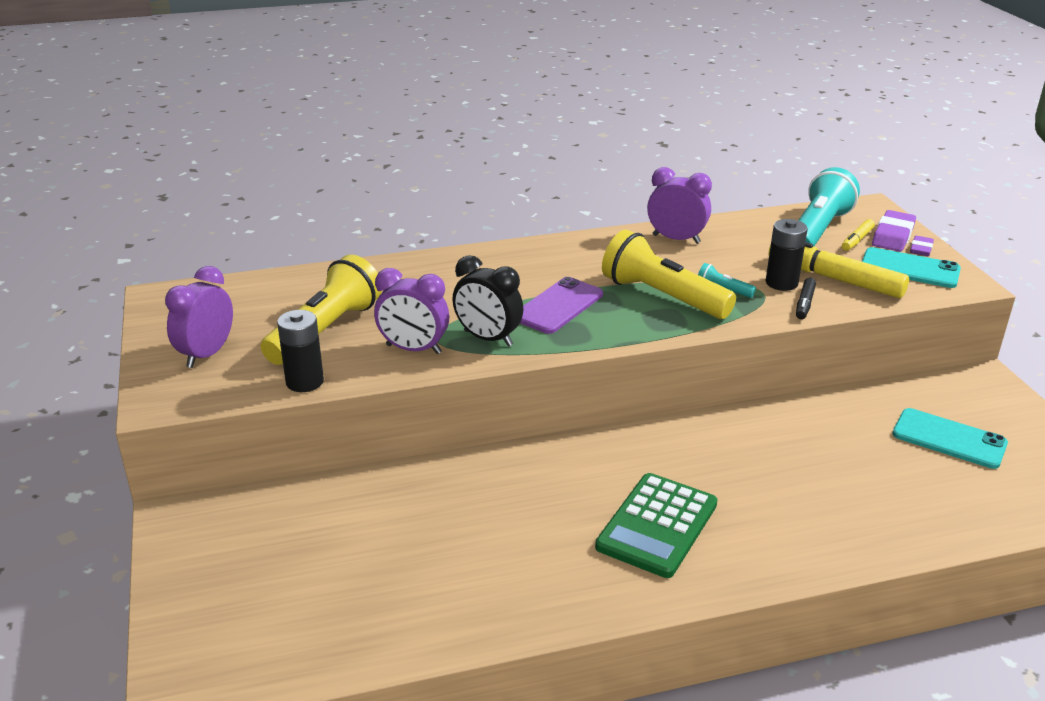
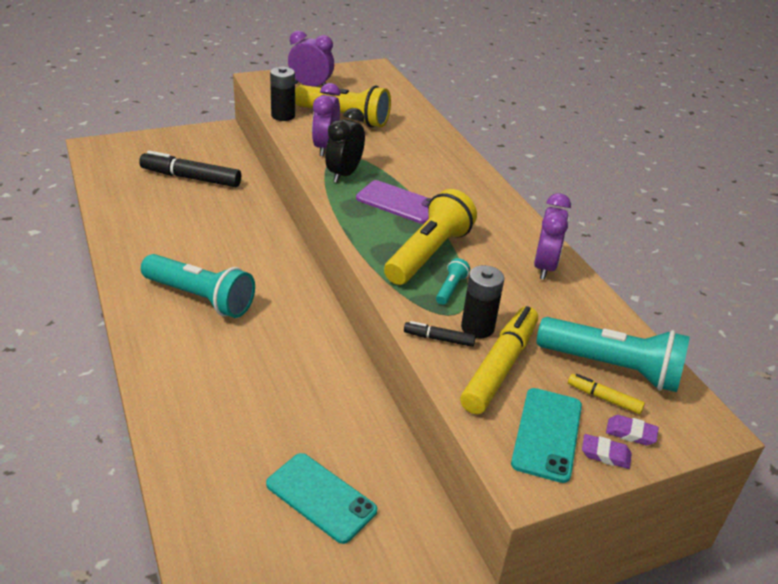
camera: 80 degrees right, 5 degrees up
green calculator [595,473,718,578] -> turquoise flashlight [141,254,255,318]
purple eraser [872,210,916,252] -> purple eraser [606,415,659,445], size x0.60
turquoise phone [892,408,1008,469] -> turquoise phone turned 75 degrees counterclockwise [266,453,377,544]
none -> black marker [139,150,241,187]

